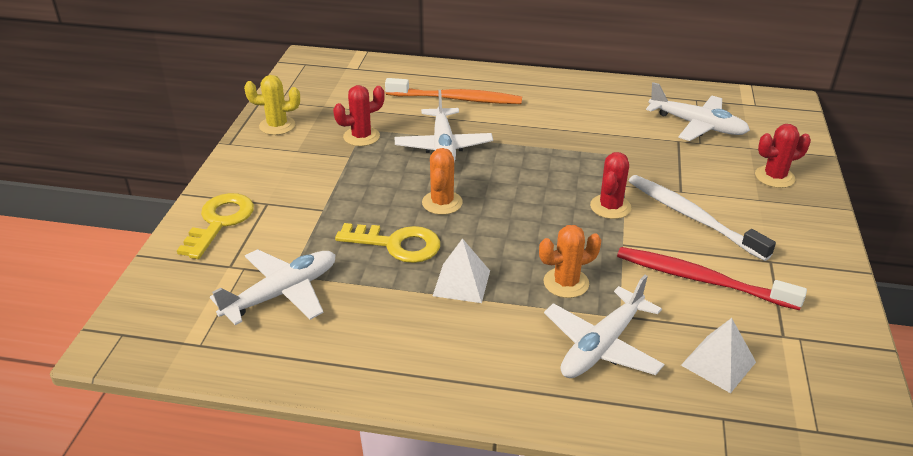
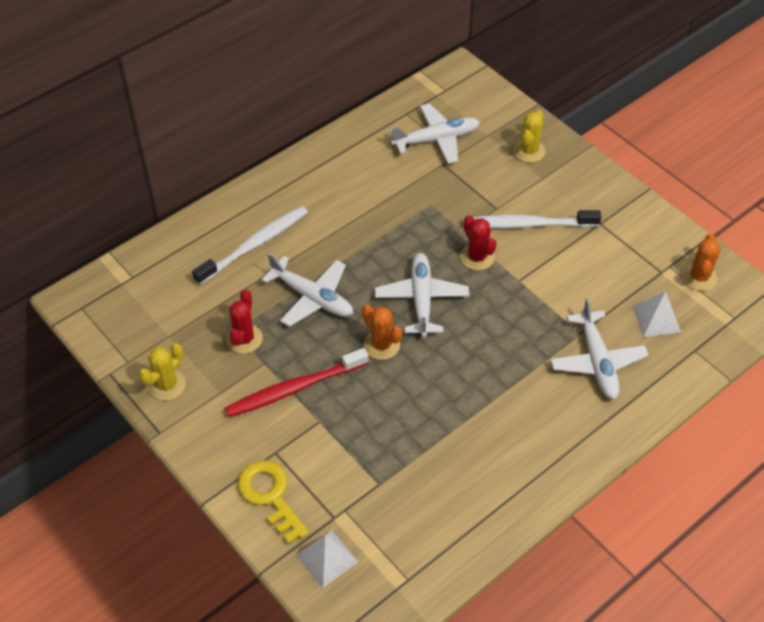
camera: 50 degrees left, 15 degrees up
white plane [210,249,336,325] -> white plane moved to [375,253,469,337]
yellow key [335,223,440,263] -> none
orange toothbrush [385,78,522,104] -> white toothbrush [192,206,308,285]
white pyramid [433,238,490,303] -> white pyramid moved to [296,530,359,588]
orange cactus [539,225,601,298] -> orange cactus moved to [682,234,720,291]
red toothbrush [617,247,807,310] -> red toothbrush moved to [225,348,368,417]
red cactus [755,124,811,188] -> yellow cactus [513,110,546,163]

